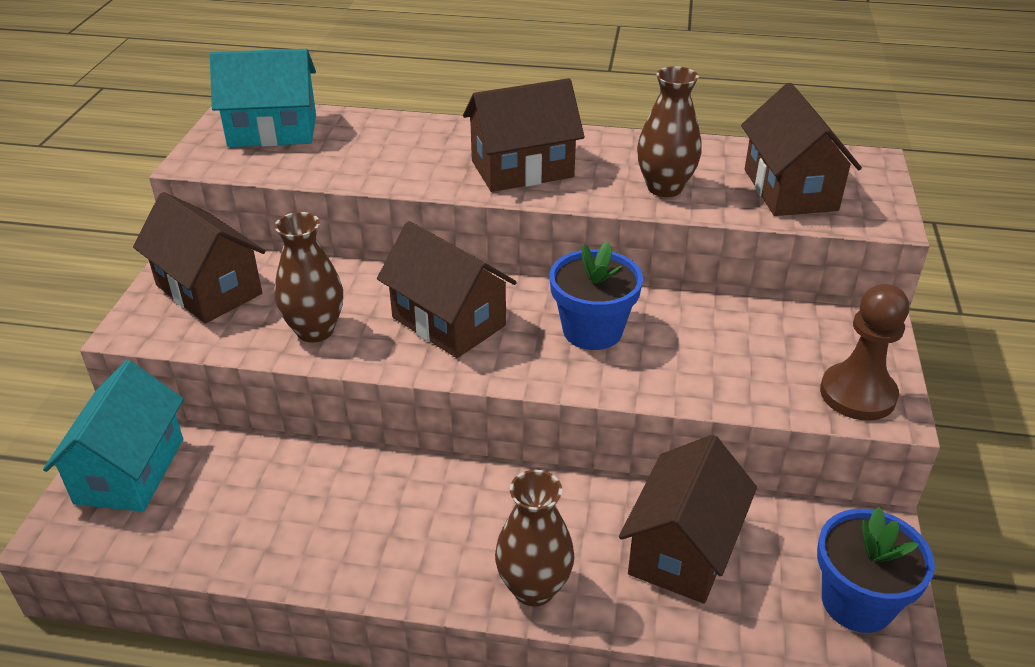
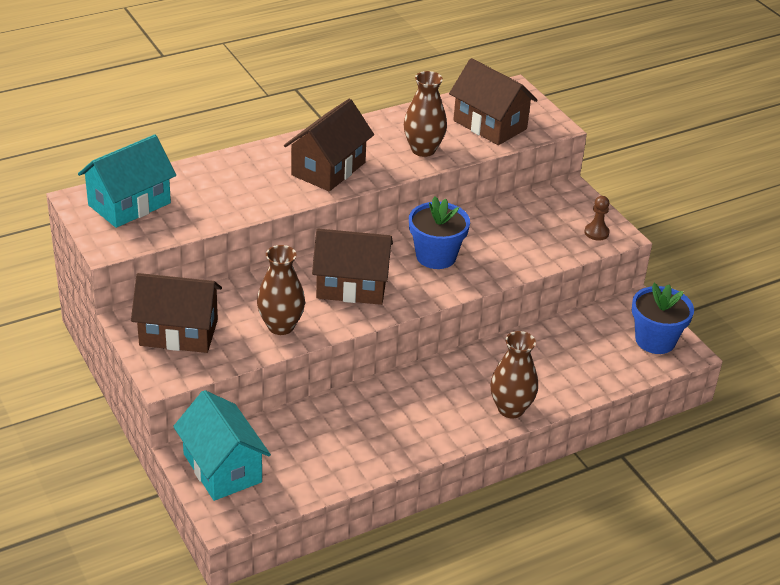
camera: 40 degrees left, 0 degrees up
brown house [619,435,757,604] -> none
brown pawn [820,284,909,421] -> brown pawn [584,196,610,241], size x0.55

